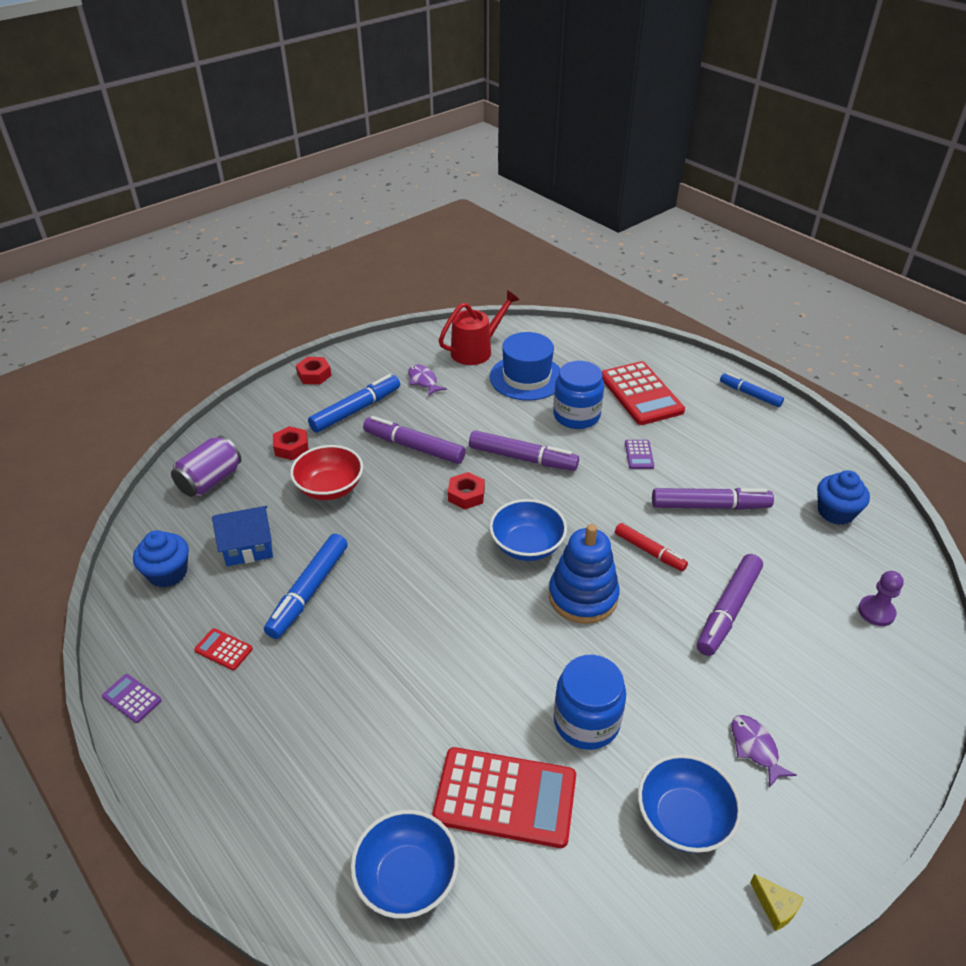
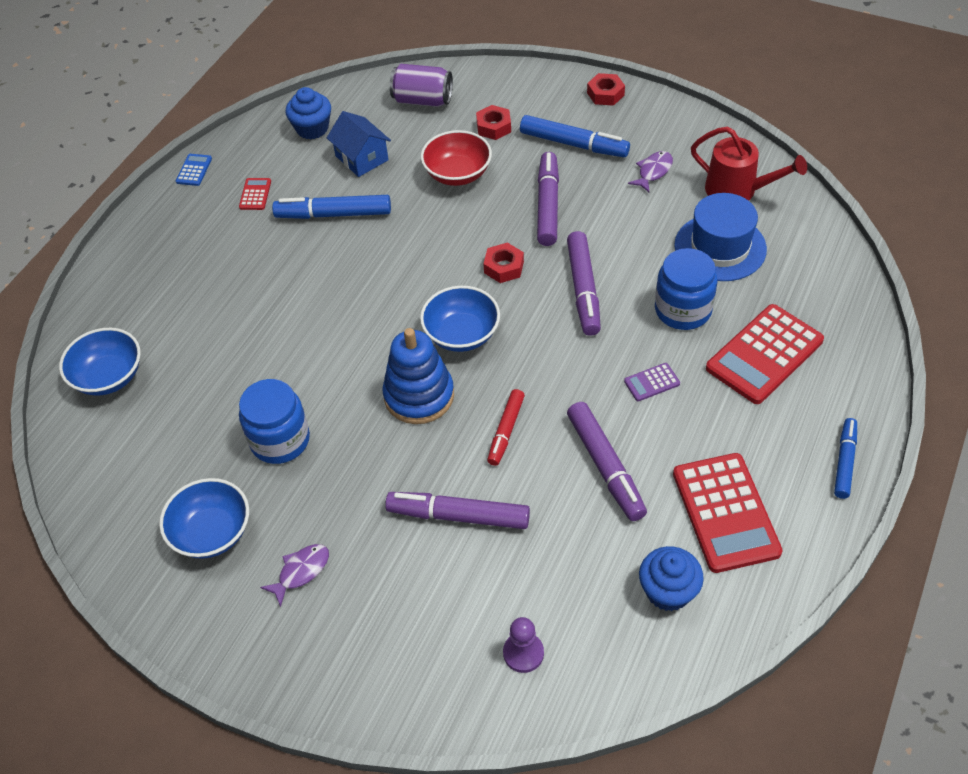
camera: 70 degrees right, 10 degrees up
purple calculator [102,674,162,723] -> blue calculator [176,154,212,186]
red calculator [432,747,576,848] -> red calculator moved to [673,453,783,573]
yellow cheese [750,874,804,931] -> none

